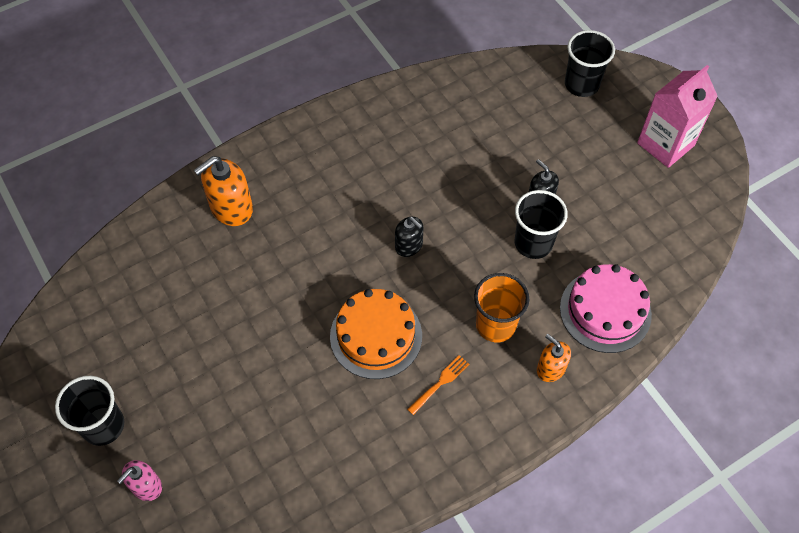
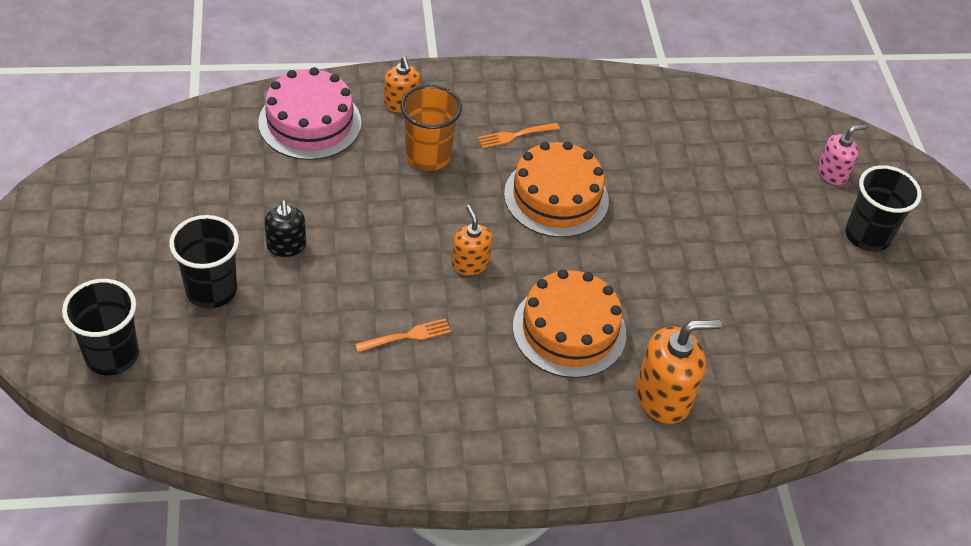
camera: 160 degrees left, 10 degrees down
black soap dispenser [395,217,424,257] -> orange soap dispenser [452,205,493,275]
black cup [515,190,568,259] -> black cup moved to [169,215,239,309]
pink carton [637,65,718,168] -> none
none -> orange fork [355,318,451,352]
none -> orange cake [513,269,626,378]

